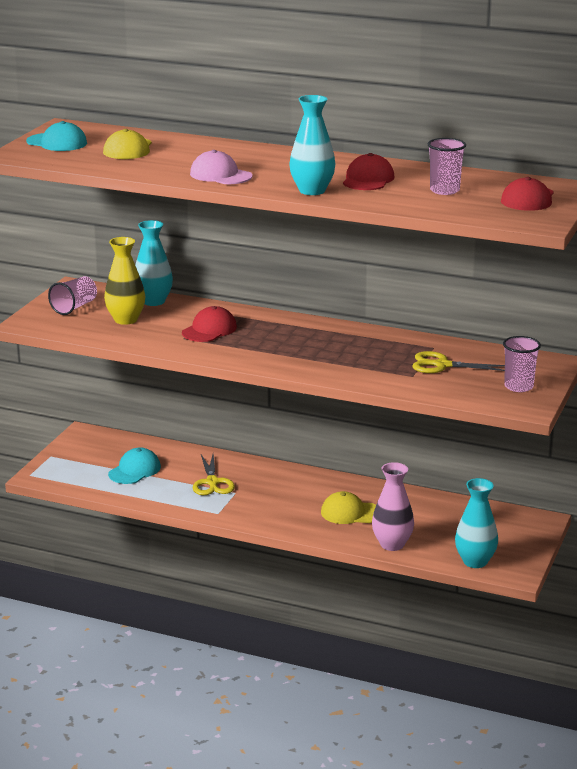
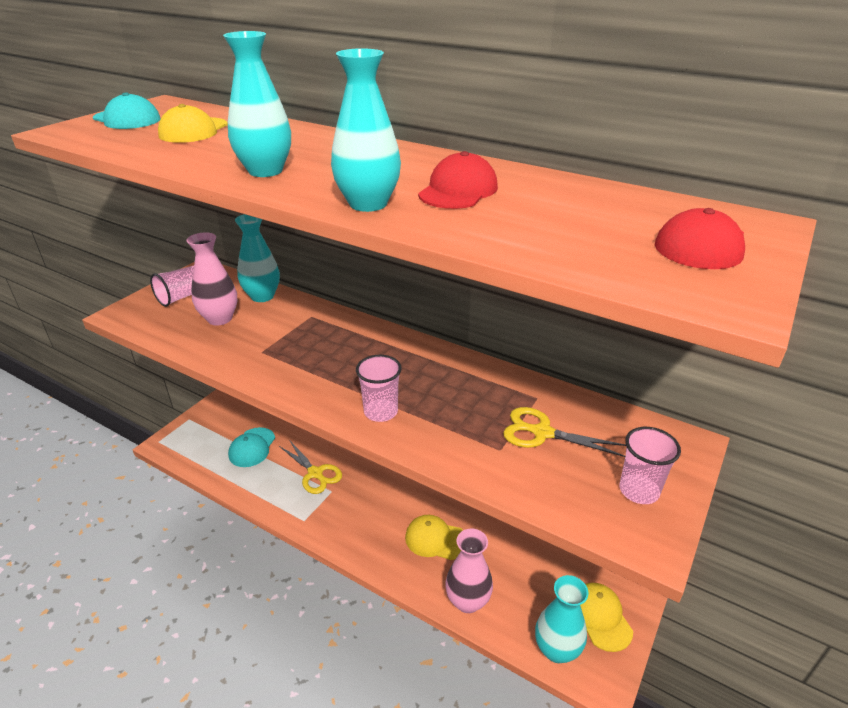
camera: 10 degrees right, 10 degrees up
yellow vase [104,237,145,325] -> pink vase [186,232,237,326]
turquoise cap [108,447,161,484] -> turquoise cap turned 150 degrees clockwise [228,427,275,467]
red cap [182,306,237,342] -> none
pink cap [190,150,252,184] -> turquoise vase [223,31,291,177]
yellow scissors [193,454,235,495] -> yellow scissors turned 45 degrees counterclockwise [279,440,342,494]
pink cup [428,138,466,195] -> pink cup moved to [356,355,402,422]
none -> yellow cap [580,583,633,652]

